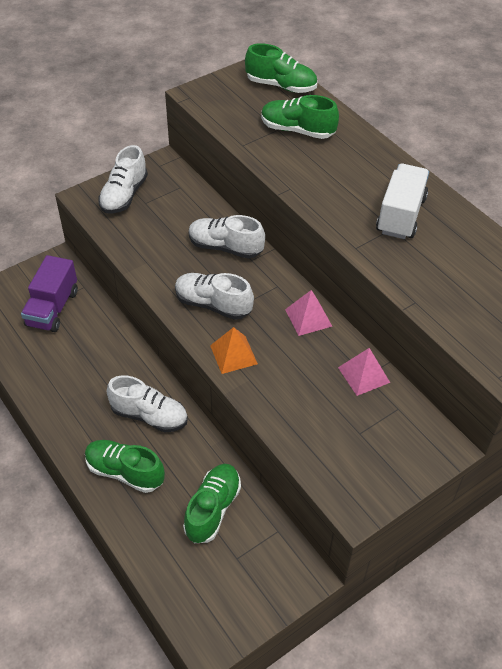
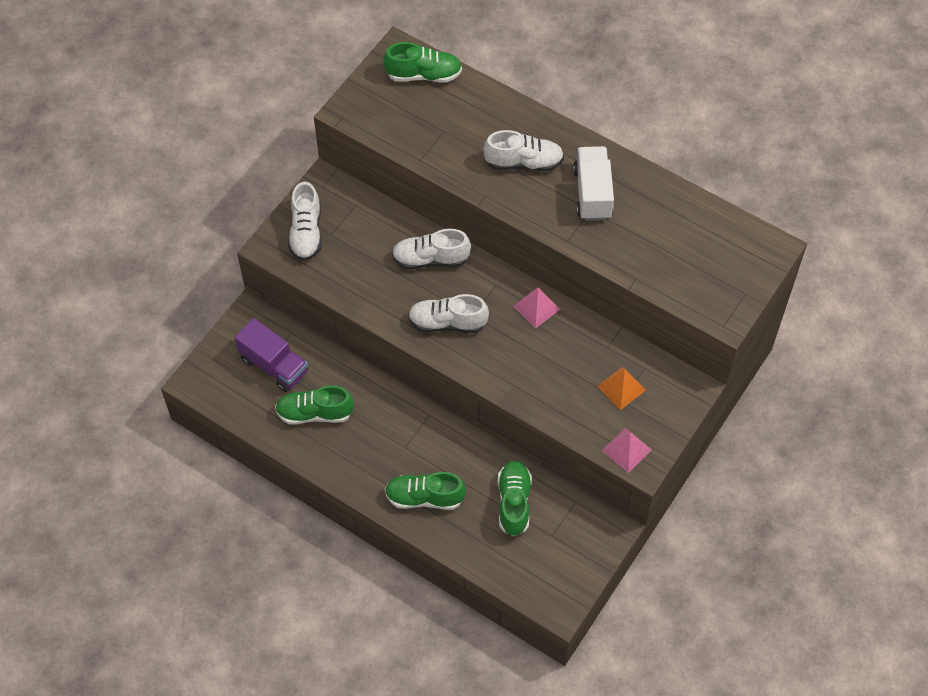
camera: 20 degrees left, 10 degrees up
purple truck [21,255,78,332] -> purple truck turned 45 degrees counterclockwise [234,318,308,392]
white shoe [106,375,188,432] -> white shoe moved to [483,130,564,171]
orange pyramid [210,327,258,374] -> orange pyramid moved to [597,367,646,410]
green shoe [261,95,339,139] -> green shoe moved to [275,385,354,425]
pink pyramid [338,348,390,396] -> pink pyramid moved to [602,428,652,473]

